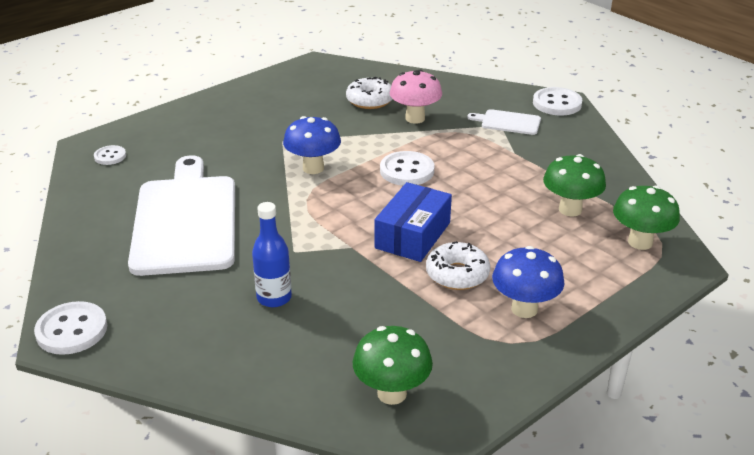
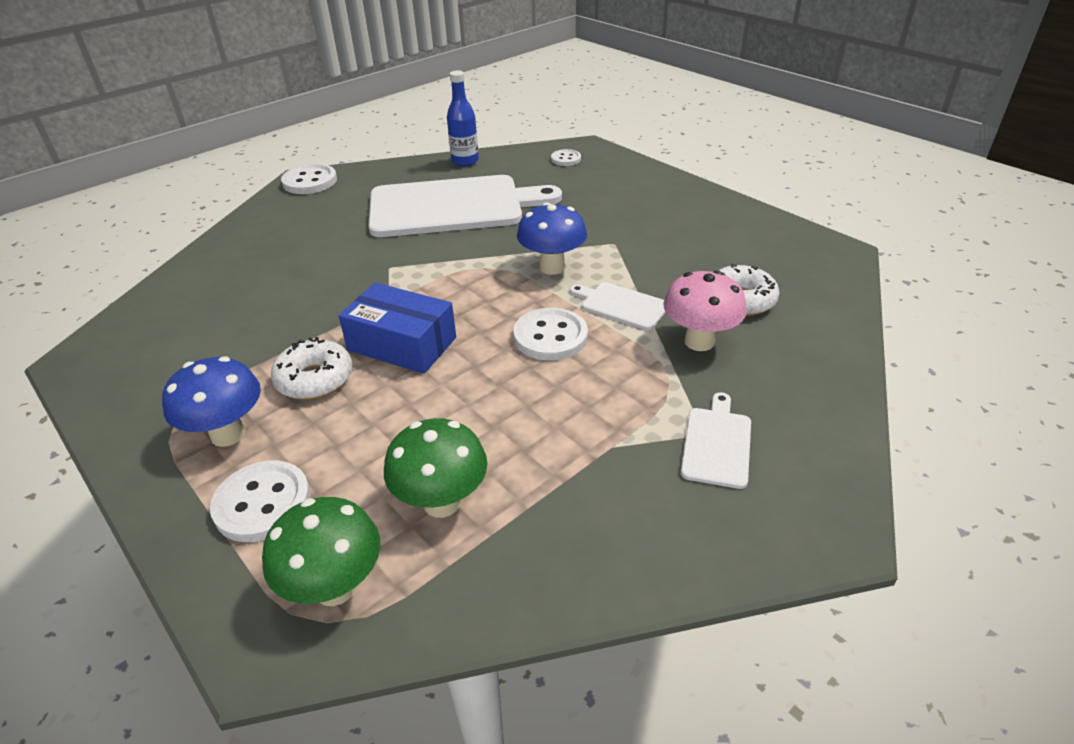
camera: 90 degrees right, 5 degrees up
blue bottle [252,202,292,307] -> blue bottle moved to [447,70,479,166]
green mushroom [353,326,433,405] -> none
white button [533,87,582,115] -> white button moved to [210,460,310,542]
none -> white cutting board [570,282,666,330]

